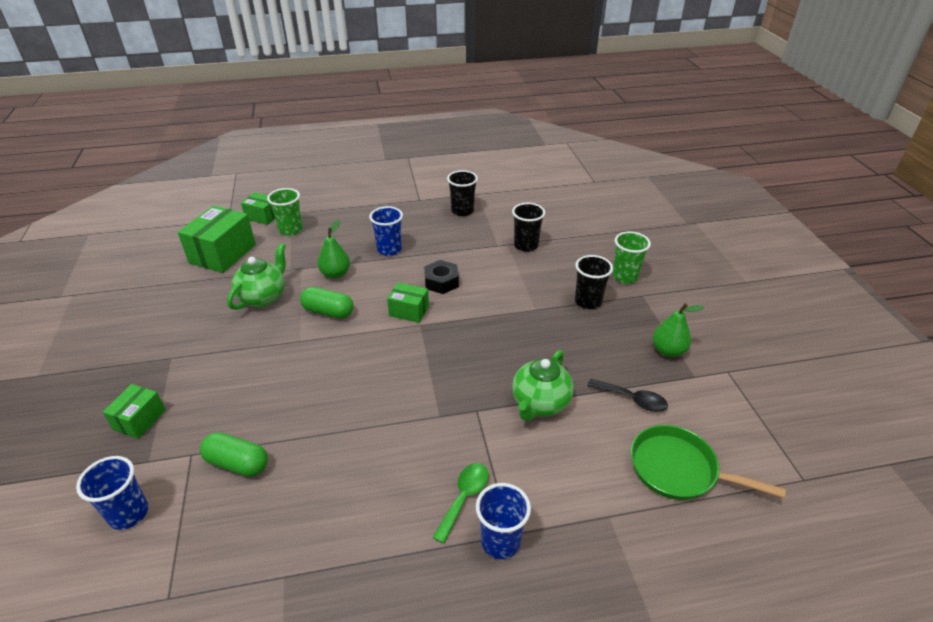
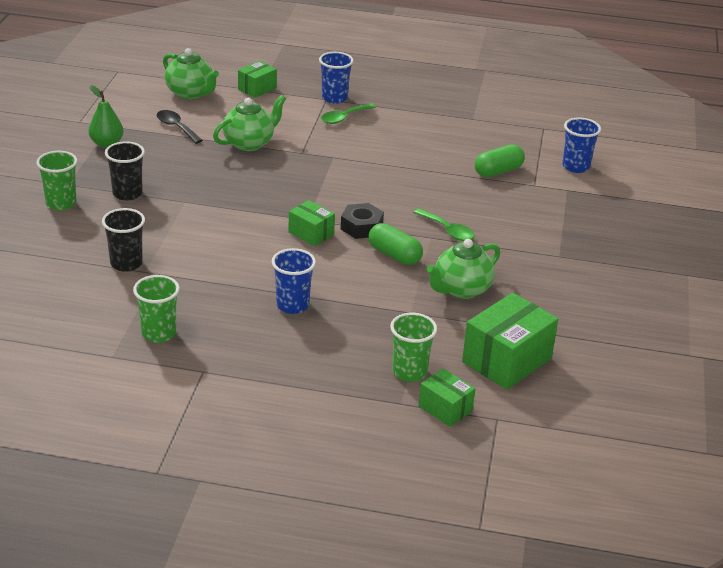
camera: 160 degrees left, 5 degrees down
green box [103,384,166,439] -> green box moved to [238,61,277,98]
green capsule [200,432,268,477] -> green capsule turned 75 degrees counterclockwise [475,144,525,177]
green pear [318,220,350,279] -> none
black nut [424,260,459,294] -> black nut moved to [341,203,384,239]
black cup [447,170,478,216] -> green cup [133,275,180,343]
green pan [631,425,786,500] -> green teapot [163,48,219,99]
none -> green spoon [413,208,474,241]

